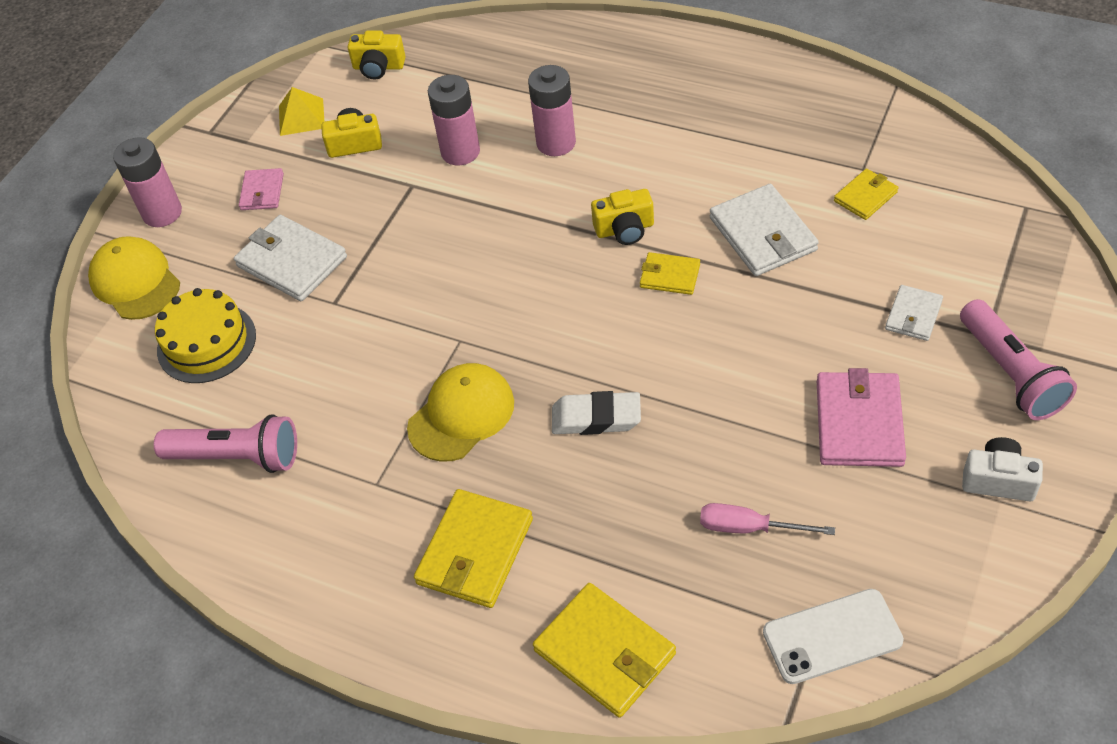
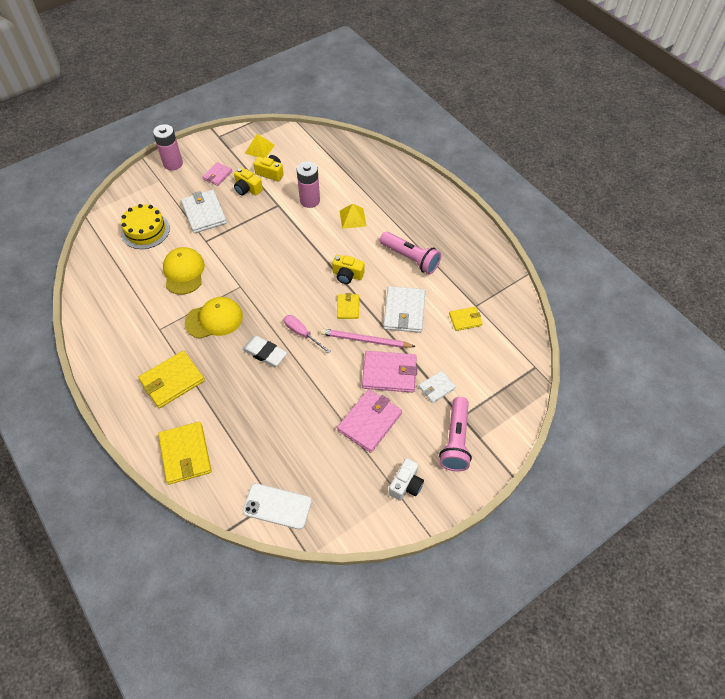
camera: 25 degrees right, 5 degrees up
yellow cap [88,236,180,320] -> yellow cap moved to [163,247,205,295]
pink flashlight [154,414,297,473] -> pink flashlight moved to [380,232,441,274]
yellow camera [348,31,406,80] -> yellow camera moved to [234,167,263,196]
pink battery [528,65,576,156] -> yellow pyramid [340,204,366,229]
yellow wallet [640,252,700,295] -> yellow wallet turned 45 degrees clockwise [337,293,359,319]
pink screwdriver [700,503,835,535] -> pink screwdriver moved to [284,315,331,353]
white camera [962,437,1043,501] -> white camera turned 75 degrees clockwise [389,458,424,501]
none -> pink pencil [321,329,416,348]
none -> pink wallet [362,351,417,393]

